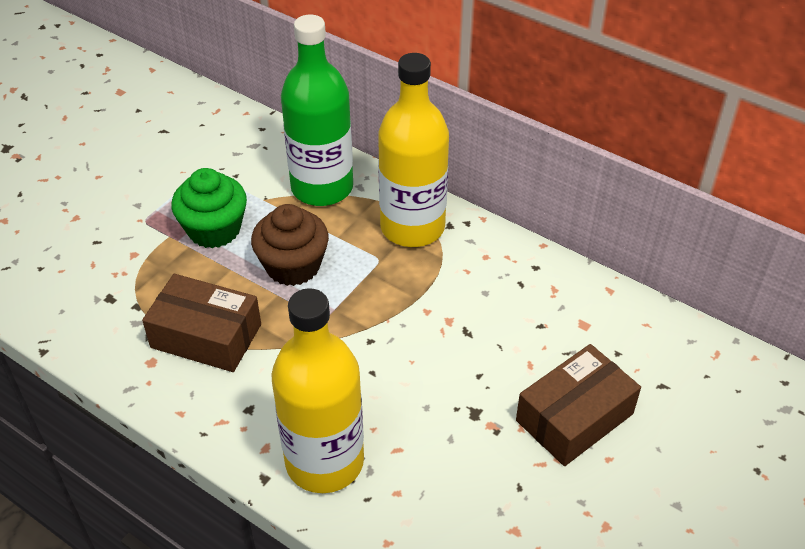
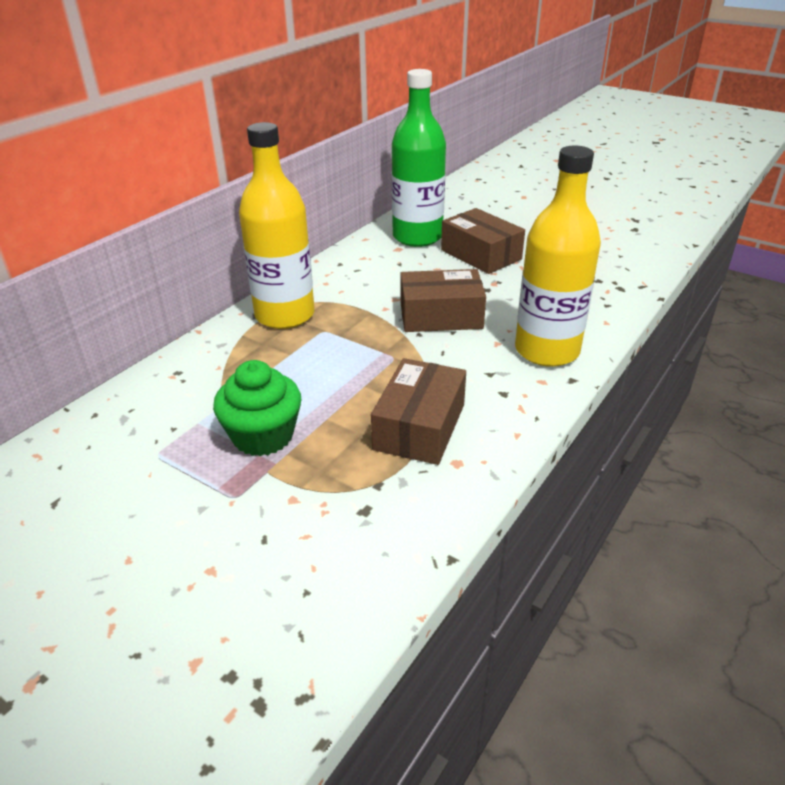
camera: 90 degrees left, 10 degrees down
brown cupcake [251,204,329,286] -> none
green bottle [281,15,353,206] -> green bottle moved to [392,69,446,247]
none -> brown box [400,269,486,332]

